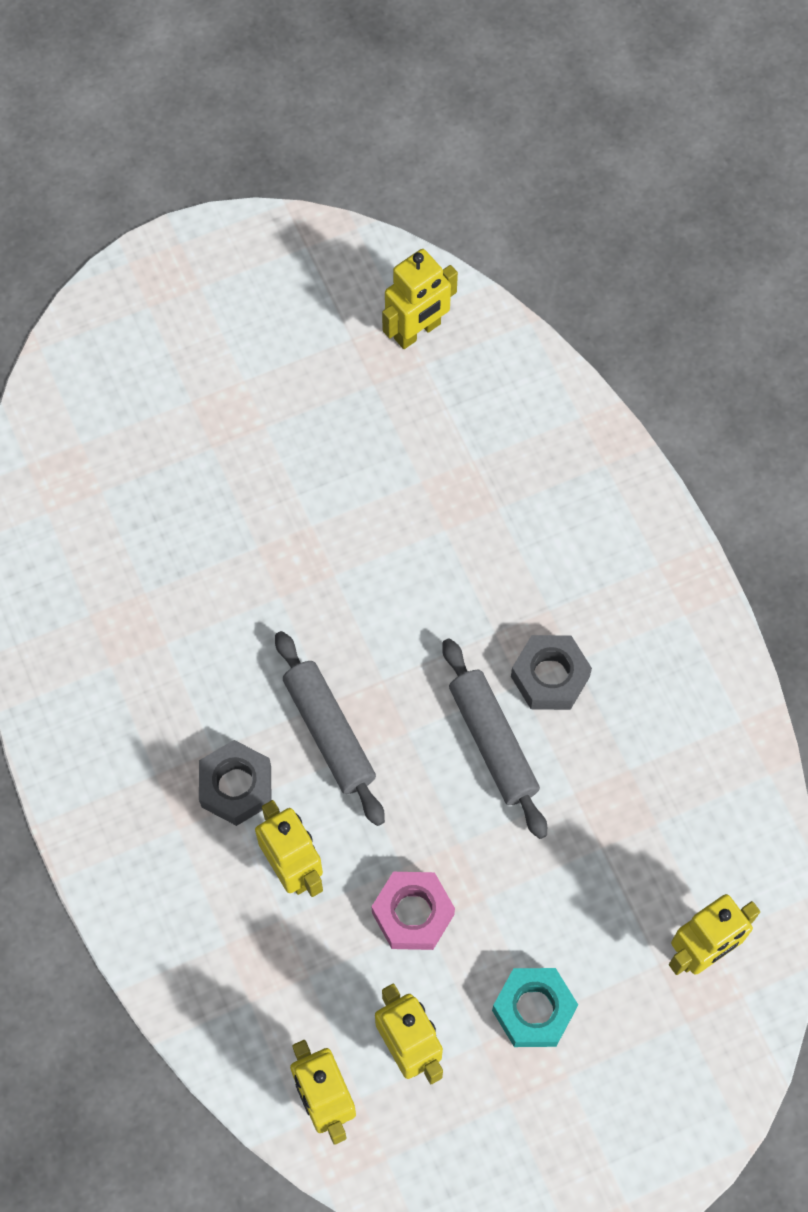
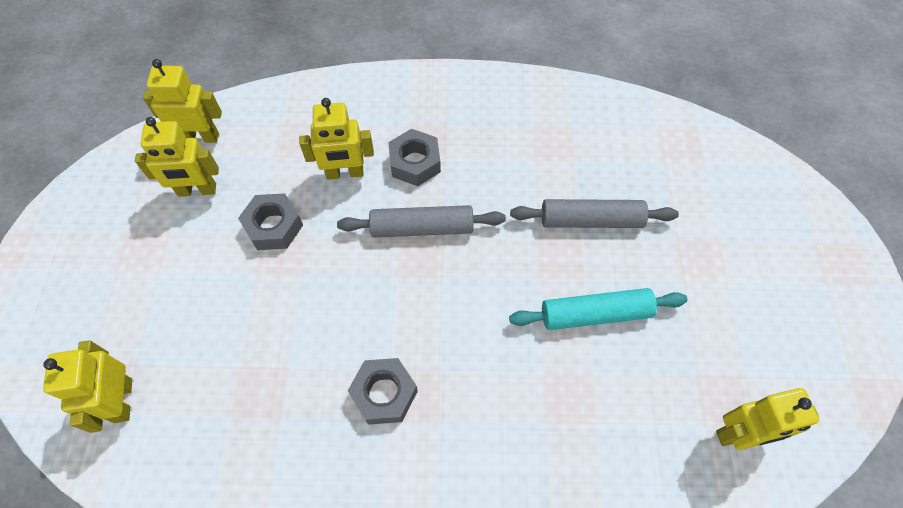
camera: 115 degrees right, 5 degrees down
pink nut [372,872,455,950] -> grey nut [238,193,303,250]
yellow robot [382,249,458,349] -> yellow robot turned 90 degrees counterclockwise [716,388,819,450]
grey rolling pin [442,638,547,839] -> grey rolling pin moved to [510,199,679,228]
turquoise nut [492,968,578,1047] -> none
none -> turquoise rolling pin [509,288,687,330]

